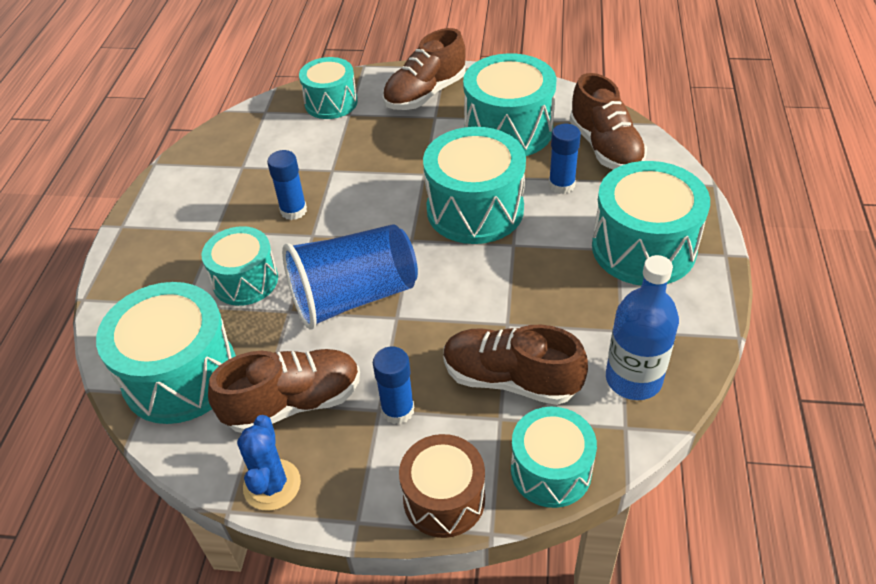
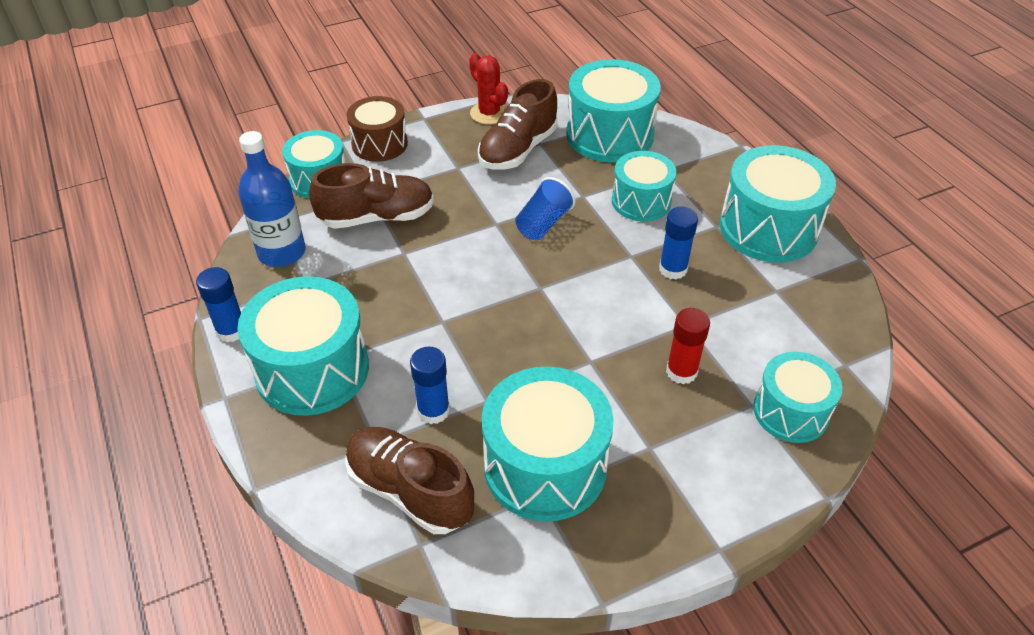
camera: 145 degrees right, 0 degrees up
blue cactus [237,415,301,511] -> red cactus [469,53,508,125]
blue cup [282,224,418,330] -> blue cup [515,177,575,240], size x0.54
blue glue stick [373,346,414,424] -> blue glue stick moved to [196,267,241,342]
brown shoe [383,28,466,110] -> none
turquoise drum [423,127,526,244] -> turquoise drum moved to [720,145,836,263]
none -> red glue stick [666,308,710,384]

